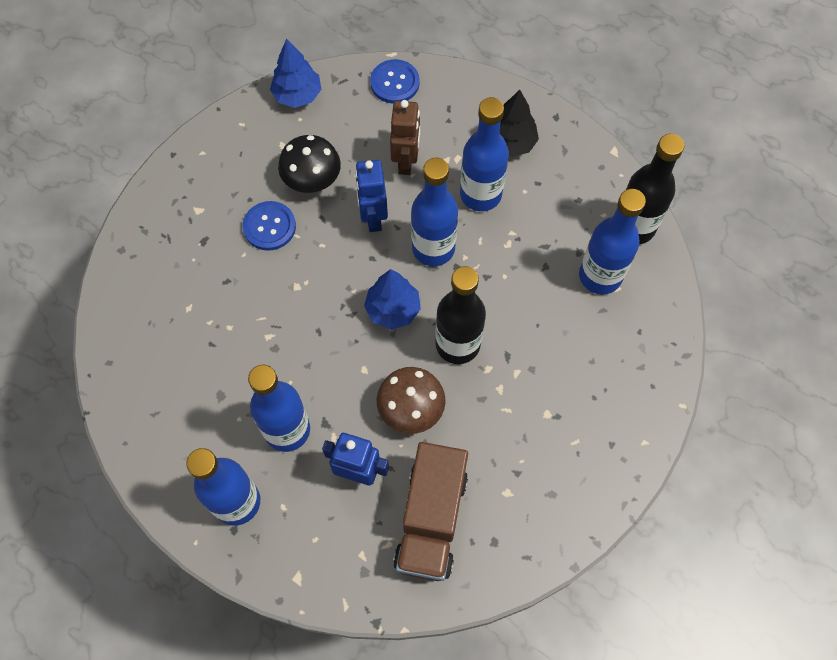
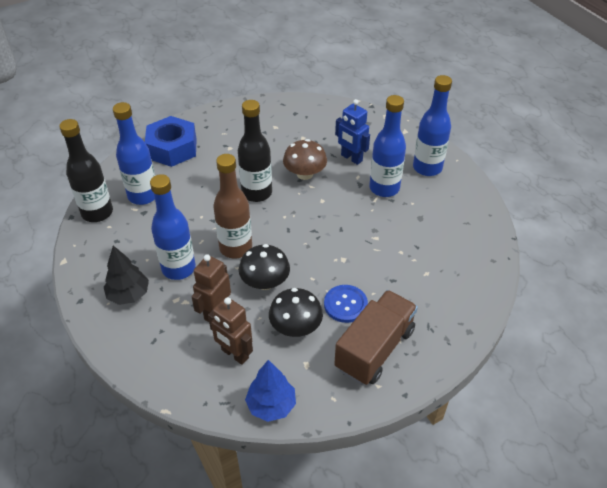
camera: 155 degrees left, 20 degrees down
blue robot [355,160,388,232] -> black mushroom [239,244,290,290]
blue tree [364,269,421,330] -> none
blue button [370,59,419,104] -> none
brown truck [393,442,468,581] -> brown truck moved to [334,290,418,385]
blue bottle [411,158,458,266] -> brown bottle [213,154,252,259]
none -> blue nut [145,116,196,167]
none -> brown robot [208,297,253,365]

